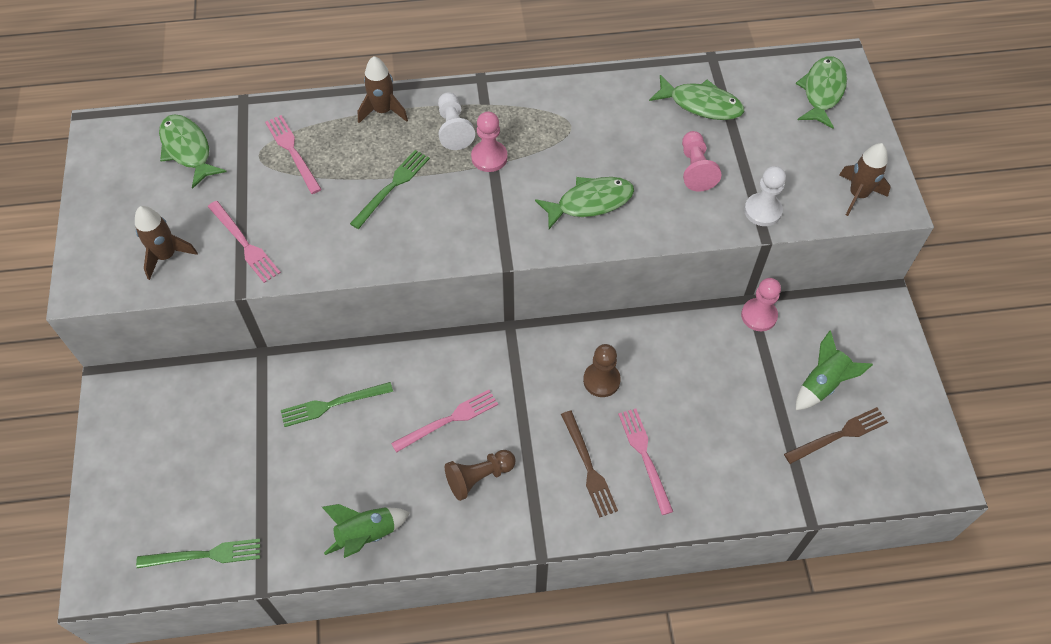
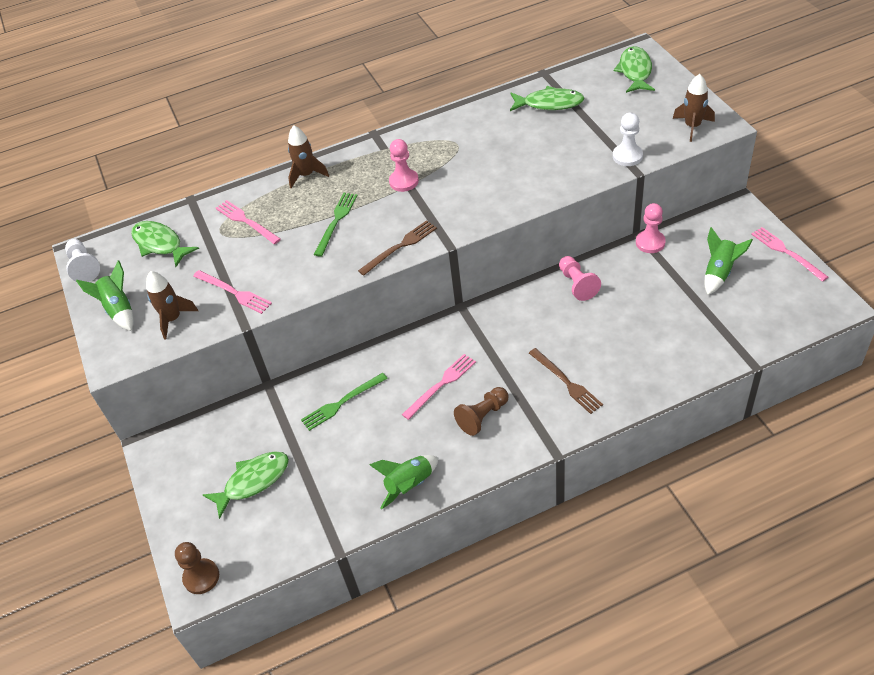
camera: 10 degrees left, 10 degrees down
green fork [136,539,260,568] -> none
white pawn [438,92,475,150] -> white pawn moved to [65,239,100,282]
green fish [535,177,634,229] -> green fish moved to [203,451,289,519]
brown pawn [583,344,621,397] -> brown pawn moved to [175,542,219,594]
pink fork [618,408,673,515] -> pink fork moved to [751,227,828,282]
pink pawn [682,131,721,192] -> pink pawn moved to [559,256,601,301]
brown fork [784,407,888,464] -> brown fork moved to [358,220,437,276]
none -> green rocket [76,260,134,331]

